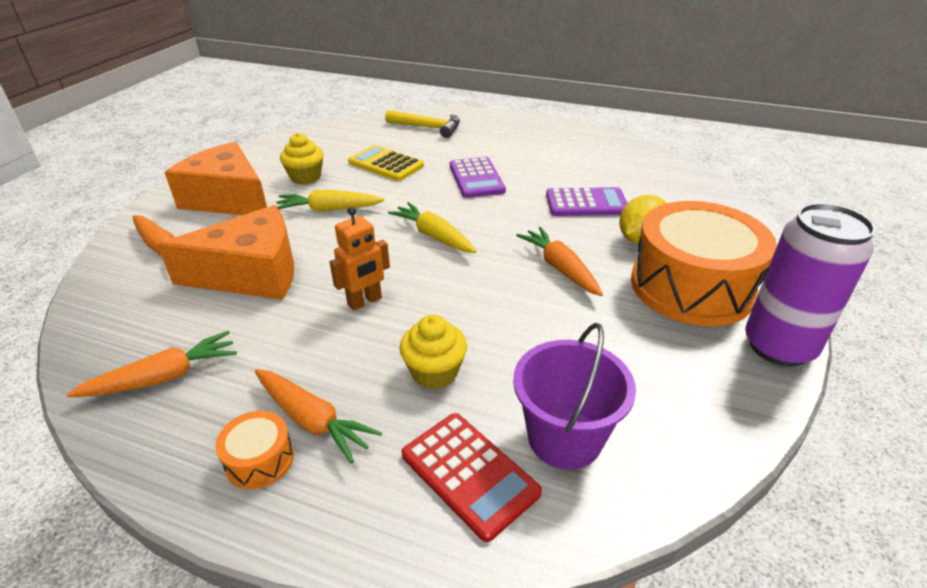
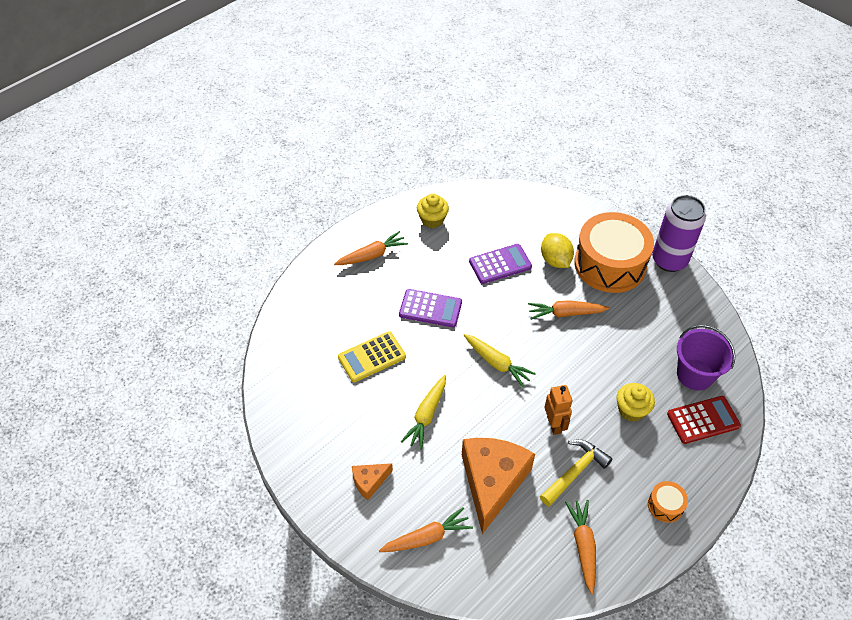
camera: 65 degrees left, 15 degrees up
orange cheese [164,142,267,215] -> orange cheese [352,463,393,500], size x0.47
orange carrot [255,369,382,464] -> orange carrot moved to [334,231,408,265]
yellow cupcake [280,133,324,185] -> yellow cupcake moved to [417,193,449,228]
yellow hammer [385,110,460,138] -> yellow hammer moved to [540,439,612,506]
yellow carrot [388,202,477,253] -> yellow carrot turned 120 degrees counterclockwise [464,334,536,388]
purple calculator [546,187,628,216] -> purple calculator turned 45 degrees clockwise [469,244,532,284]

